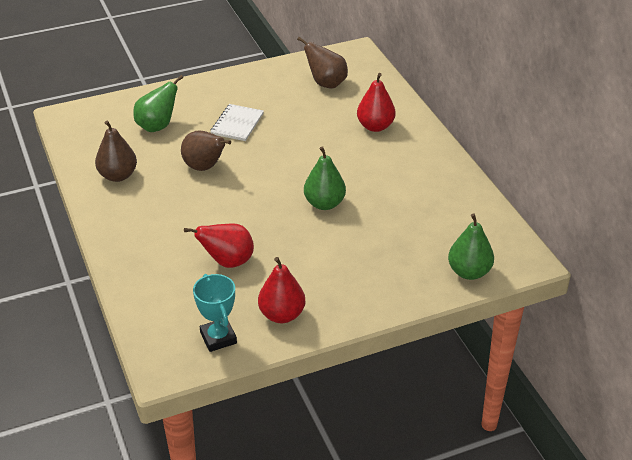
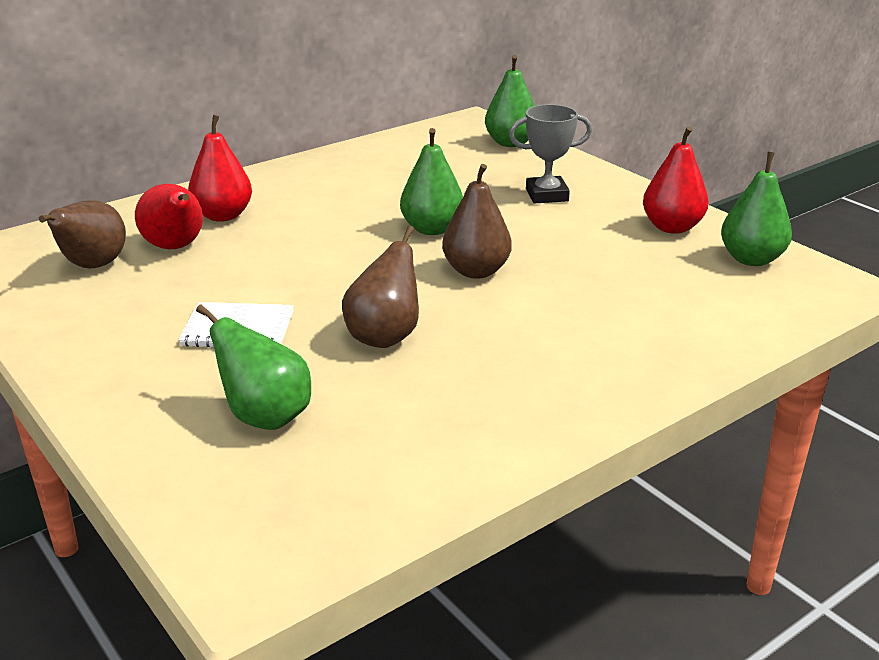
camera: 105 degrees left, 10 degrees down
brown pear [95,121,137,182] -> brown pear moved to [442,164,512,279]
red pear [184,223,254,268] -> red pear moved to [135,184,203,249]
turquoise trophy [193,274,237,352] -> green pear [721,152,792,266]
none -> grey trophy [509,104,592,203]

